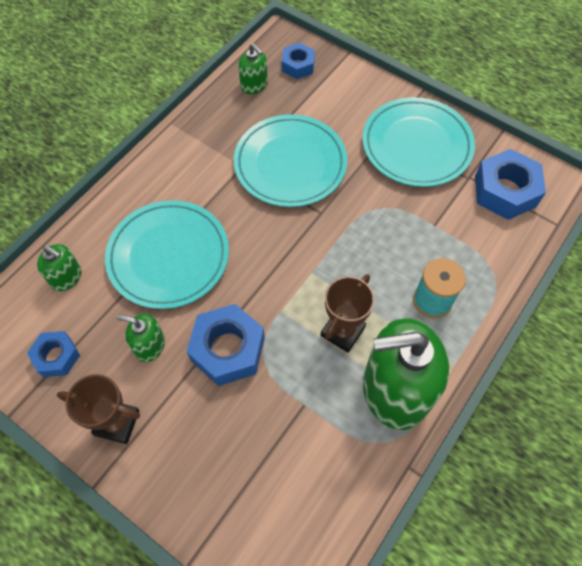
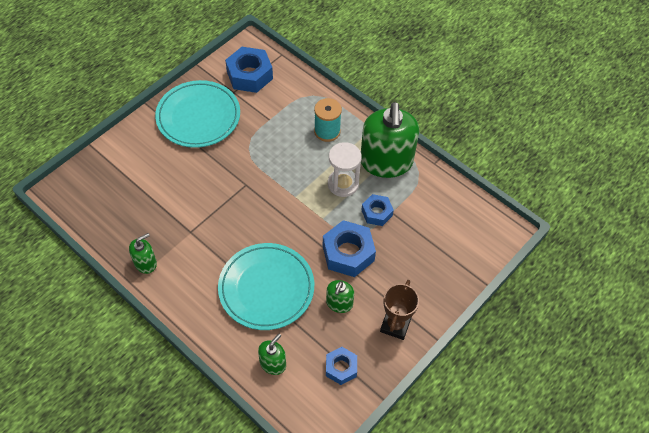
camera: 85 degrees left, 5 degrees down
turquoise plate [234,114,347,207] -> none
green soap dispenser [238,43,268,94] -> green soap dispenser moved to [129,233,157,274]
blue nut [282,43,315,79] -> blue nut moved to [362,194,394,226]
brown trophy [321,274,374,353] -> white hourglass [328,142,362,197]

